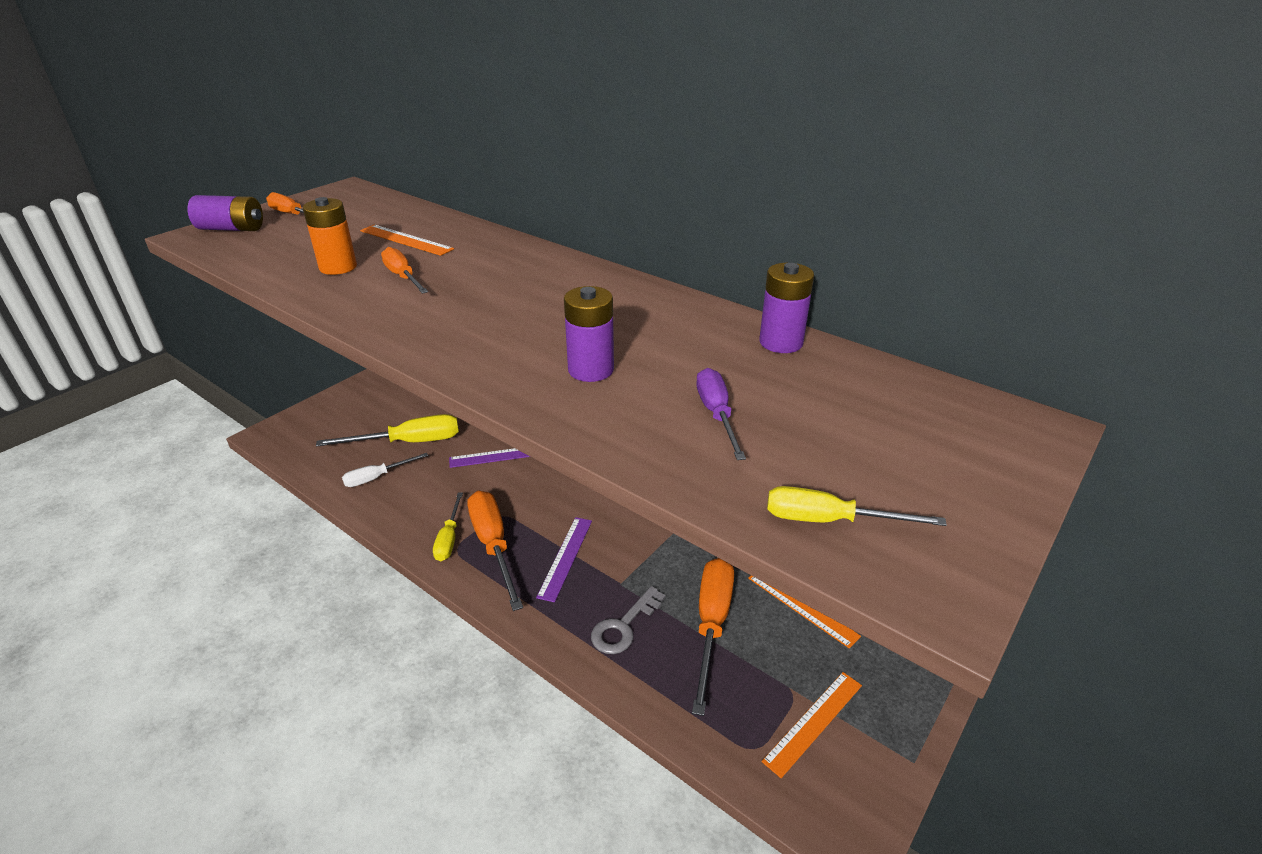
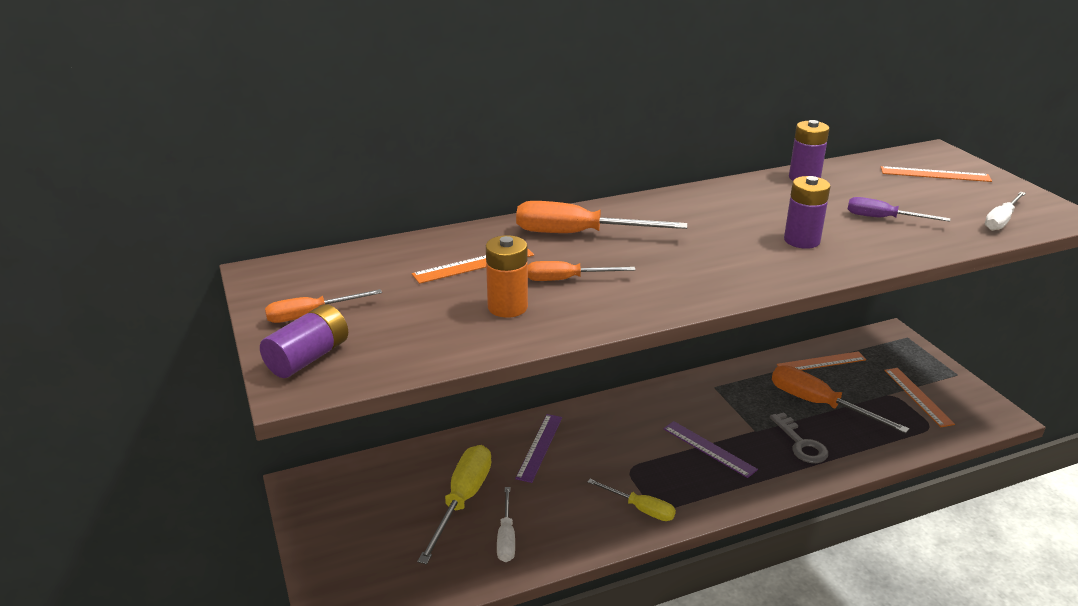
camera: 60 degrees left, 5 degrees down
orange screwdriver [467,491,523,611] -> orange screwdriver moved to [516,201,687,233]
yellow screwdriver [767,486,947,526] -> white screwdriver [985,192,1026,231]
none -> orange ruler [881,166,992,182]

